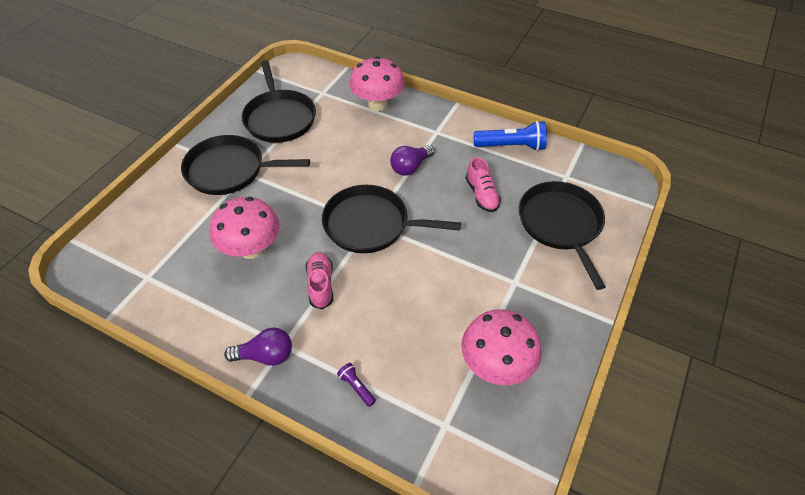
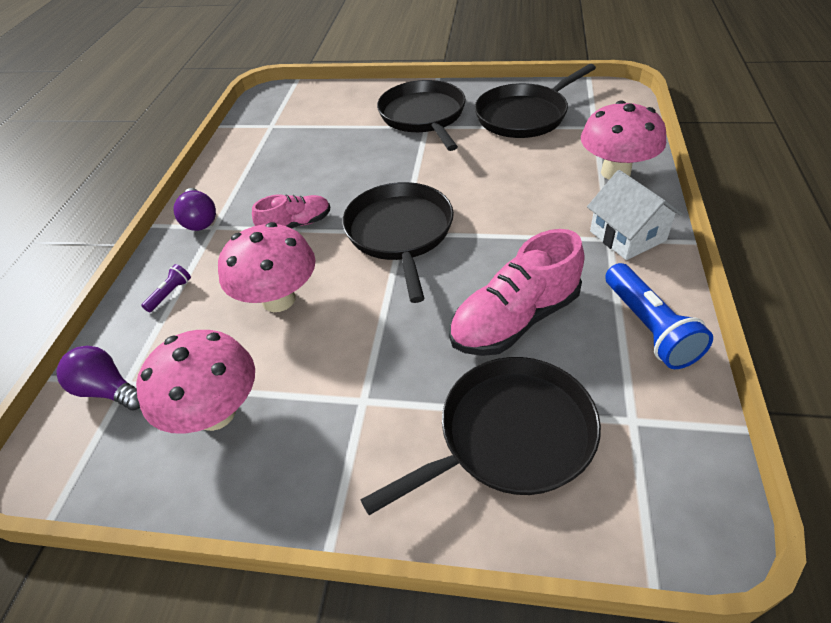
camera: 75 degrees right, 5 degrees down
pink mushroom [210,197,280,259] -> pink mushroom moved to [218,222,316,312]
purple light bulb [390,145,435,176] -> purple light bulb moved to [56,346,140,410]
pink shoe [466,157,501,212] -> pink shoe [449,229,584,356], size x1.68
none -> white house [587,170,683,260]

